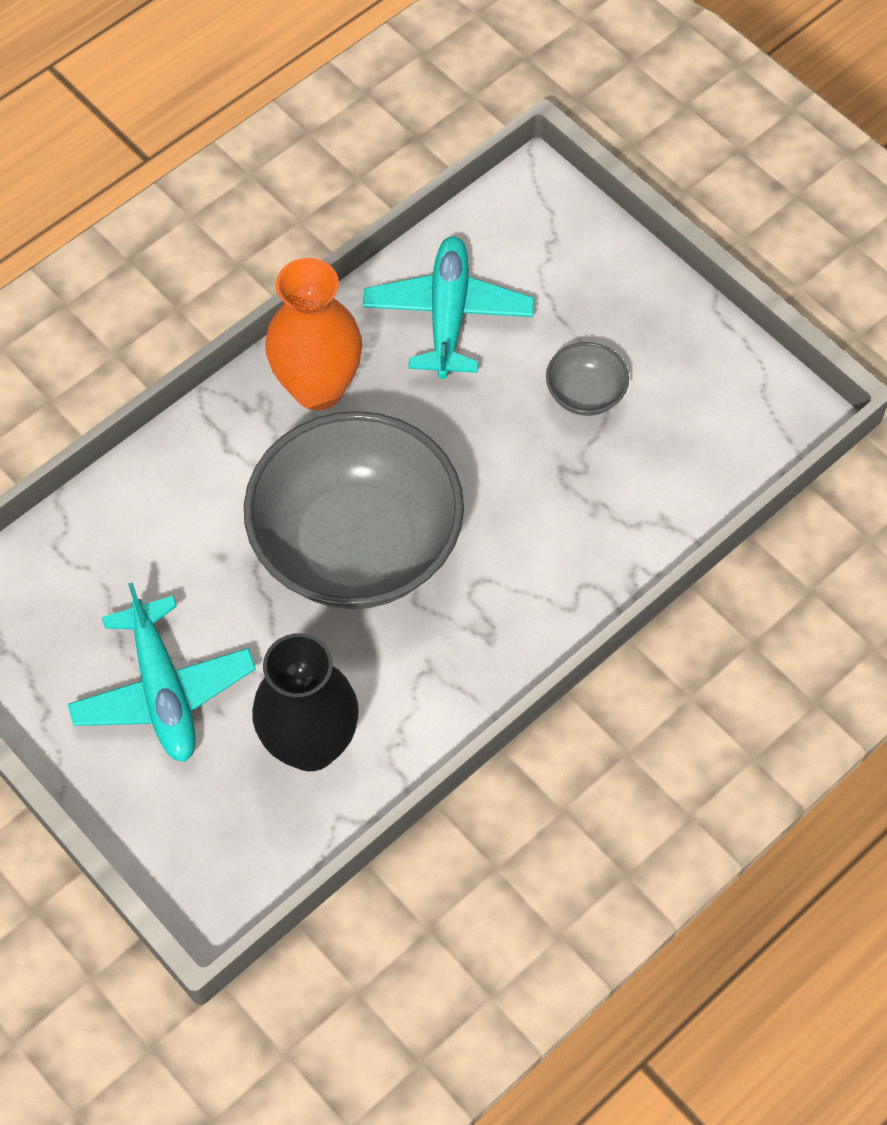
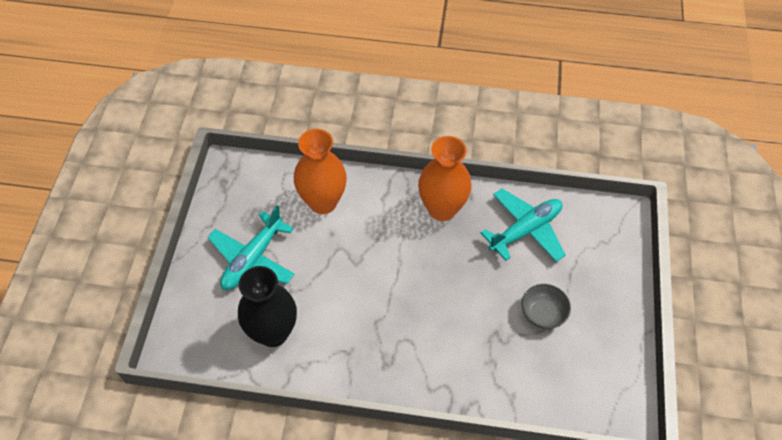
camera: 50 degrees right, 5 degrees down
grey bowl [244,411,464,609] -> none
none -> orange vase [294,129,347,214]

